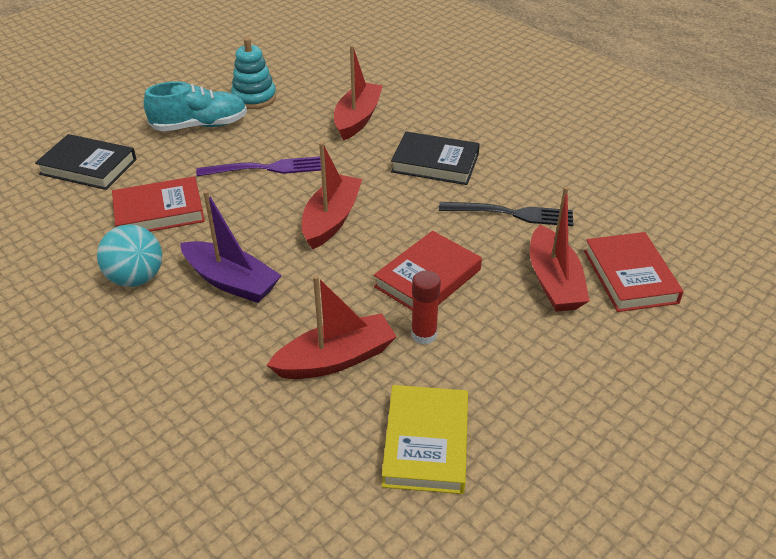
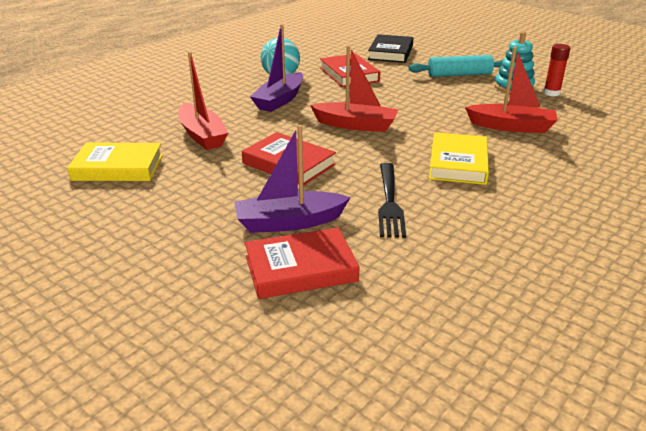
camera: 85 degrees right, 10 degrees down
turquoise shoe [144,81,247,131] -> turquoise rolling pin [409,55,503,77]
purple fork [196,156,321,177] -> none
black book [391,132,480,185] -> yellow book [429,132,489,185]
red glue stick [411,270,441,344] -> red glue stick moved to [544,44,570,97]
red boat [530,187,590,312] -> purple boat [234,125,351,233]

